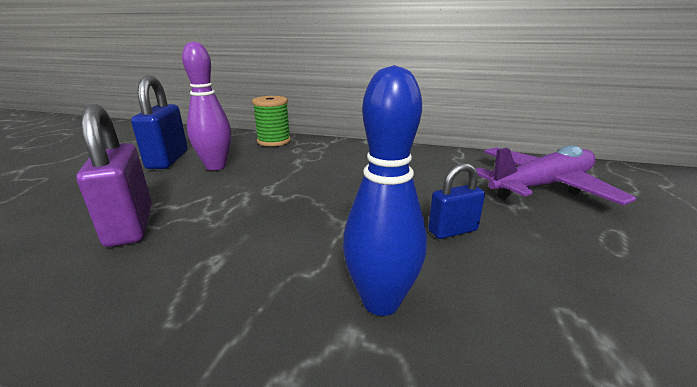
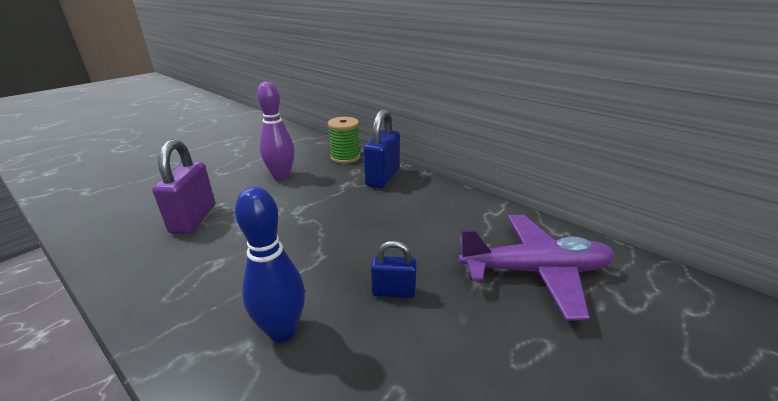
camera: 25 degrees right, 5 degrees up
blue padlock [131,75,188,169] -> blue padlock moved to [364,109,400,188]

